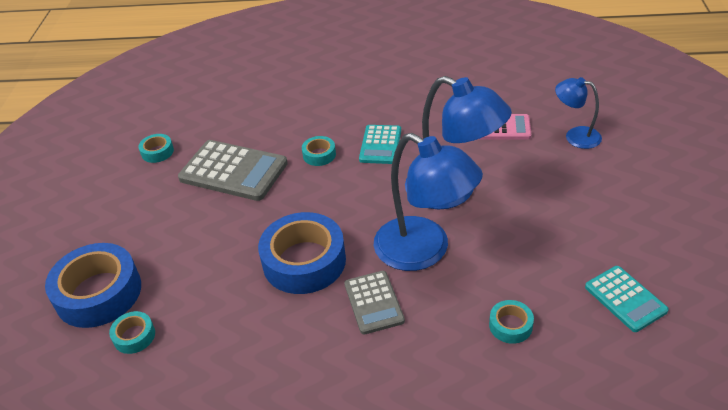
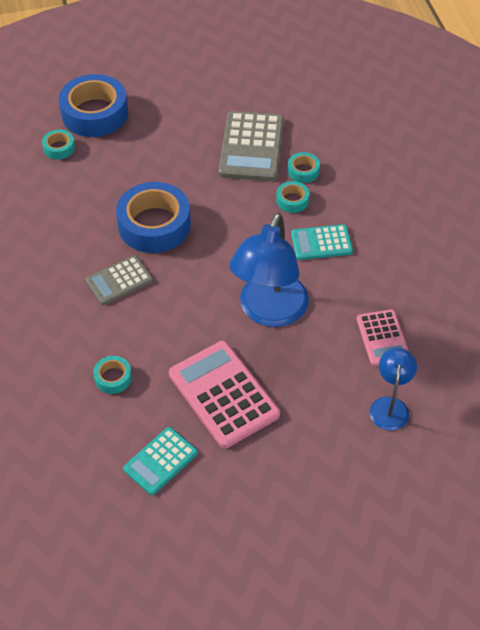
camera: 70 degrees right, 10 degrees up
turquoise tape [139,134,174,163] -> turquoise tape moved to [287,152,320,183]
blue lamp [374,133,483,271] -> none
none -> pink calculator [169,341,280,448]

